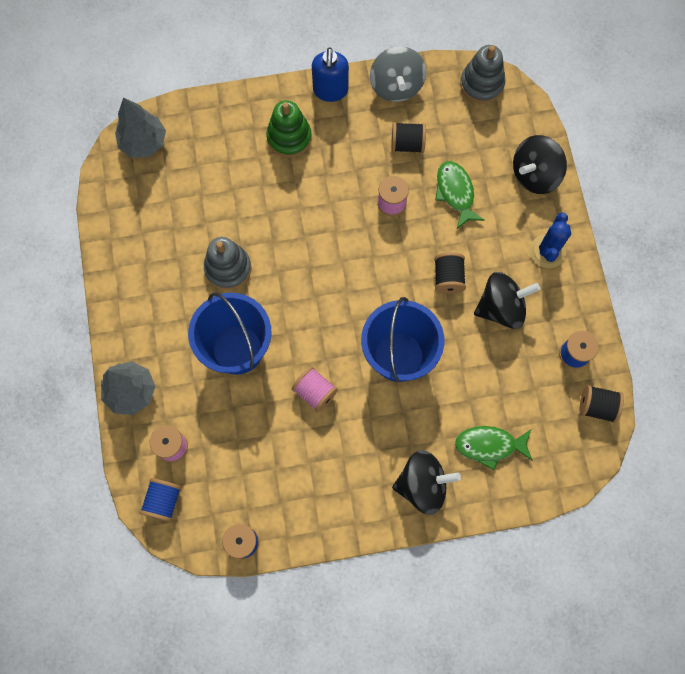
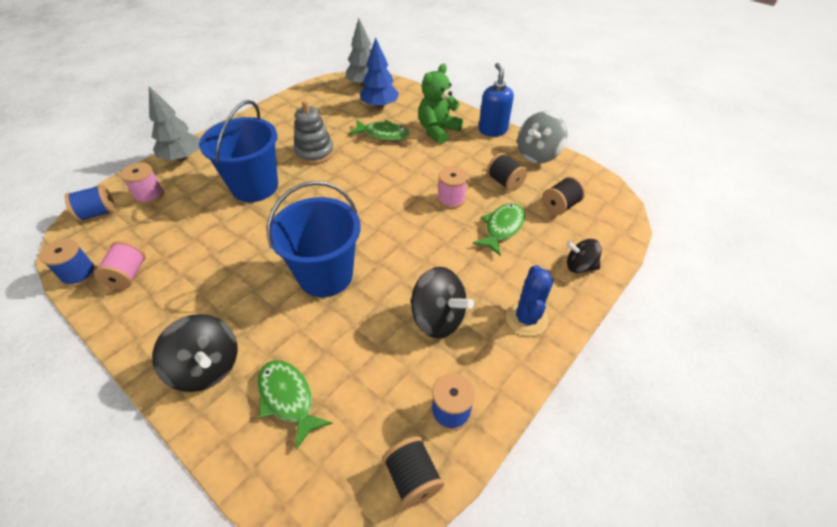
camera: 50 degrees right, 25 degrees down
green stacking toy [266,100,312,158] -> green teddy bear [418,64,463,144]
pink spool [292,366,338,412] -> pink spool moved to [94,241,146,289]
blue soap dispenser [312,47,349,102] -> blue soap dispenser turned 120 degrees clockwise [479,63,514,136]
black spool [434,252,466,294] -> black spool moved to [542,176,585,215]
grey stacking toy [460,45,505,104] -> none
black spinning top [513,135,567,194] -> black spinning top [566,239,602,273], size x0.63
blue cactus [530,212,571,268] -> blue cactus turned 60 degrees counterclockwise [506,265,553,336]
none -> green fish [349,120,409,141]
none -> blue tree [360,37,399,109]

